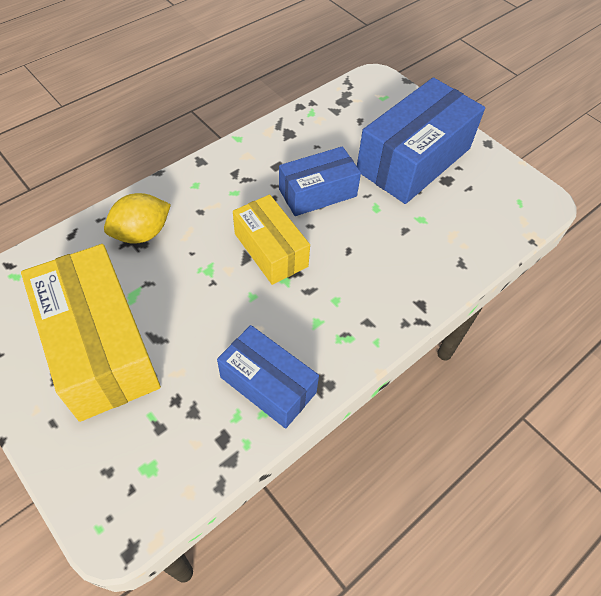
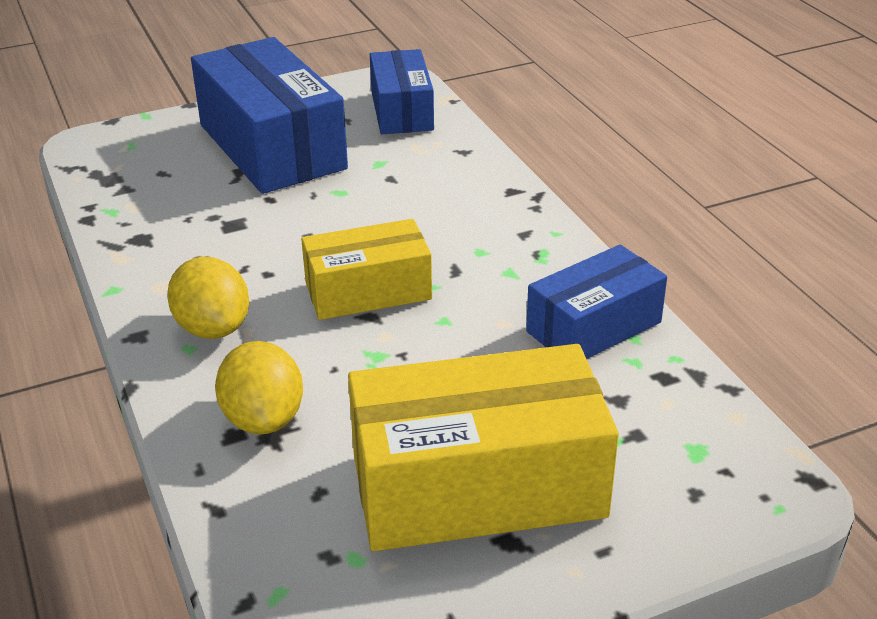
camera: 70 degrees left, 20 degrees down
blue box [279,146,361,216] -> blue box moved to [370,49,434,134]
none -> yellow lemon [167,257,249,339]

